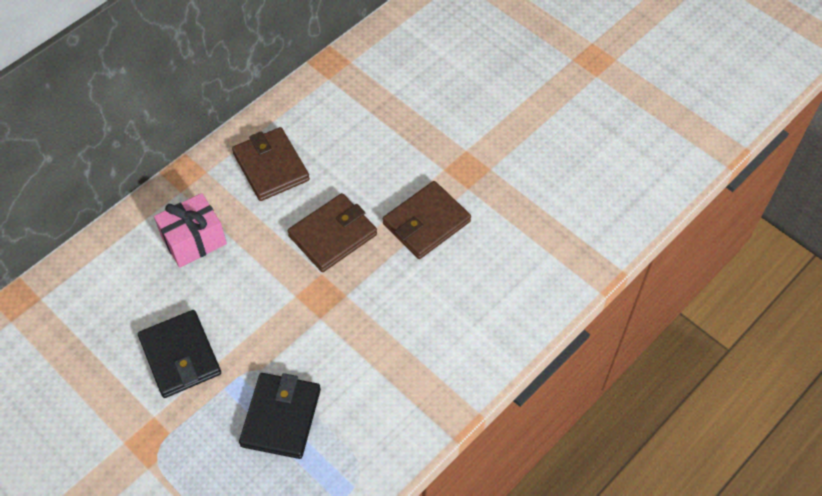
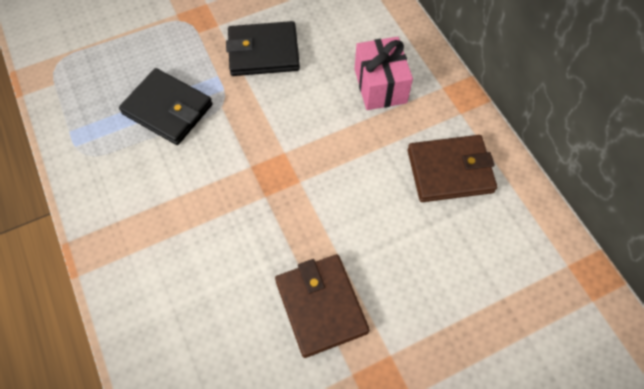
camera: 110 degrees right, 5 degrees up
brown wallet [288,193,377,272] -> none

